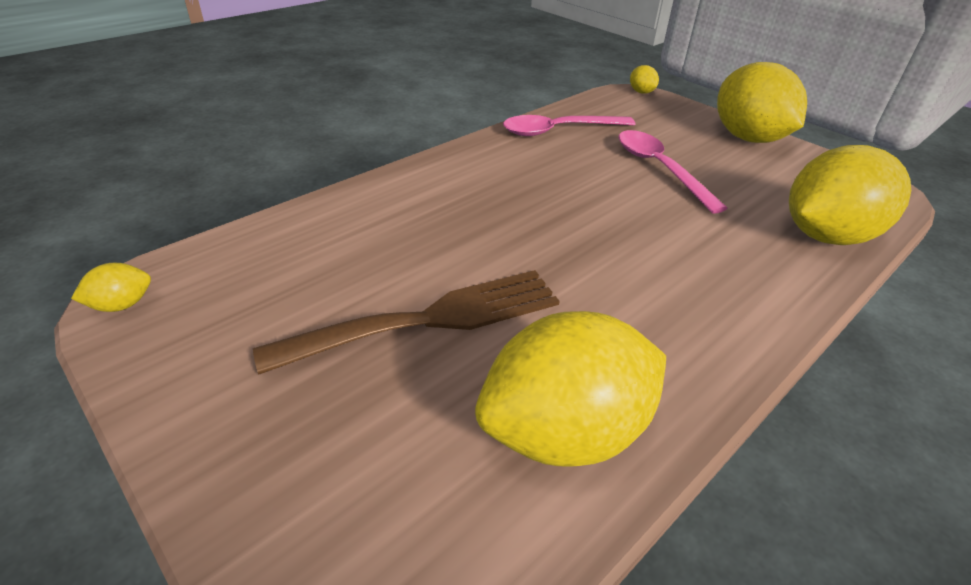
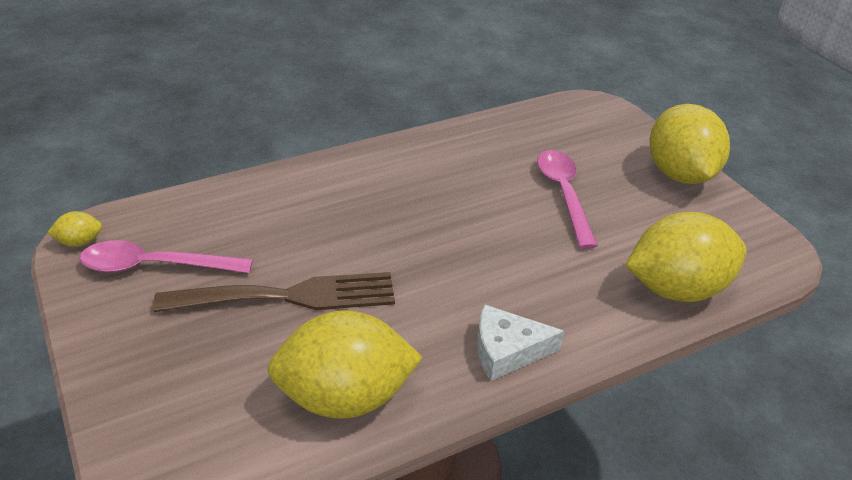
camera: 15 degrees right, 0 degrees up
pink spoon [503,115,635,136] -> pink spoon moved to [79,240,253,273]
yellow lemon [630,65,659,94] -> none
none -> white cheese [477,304,565,381]

